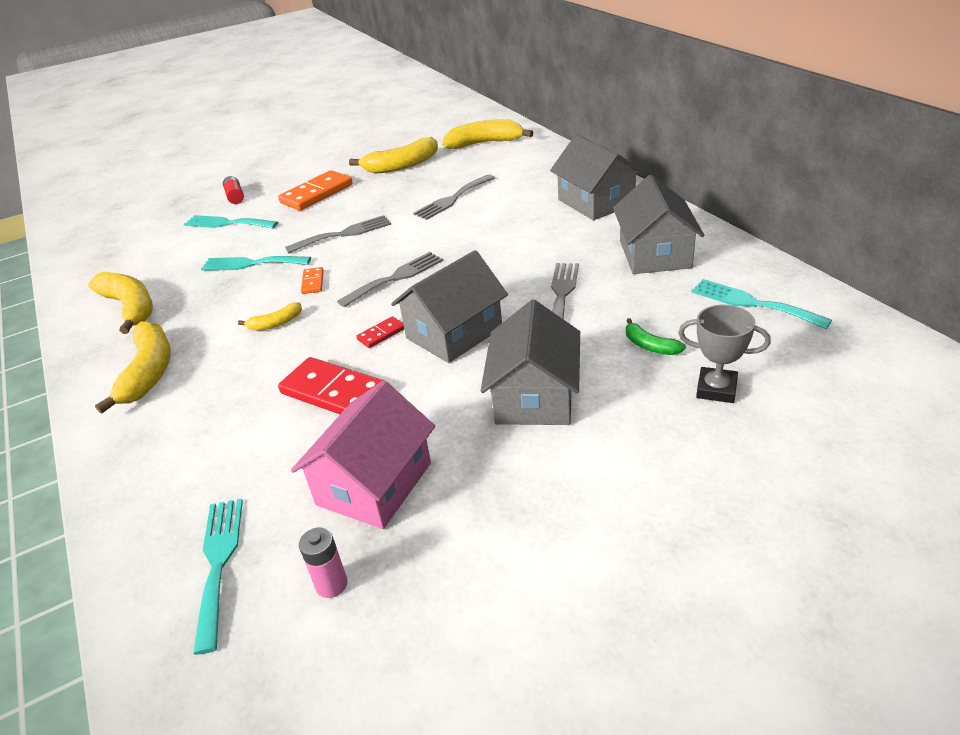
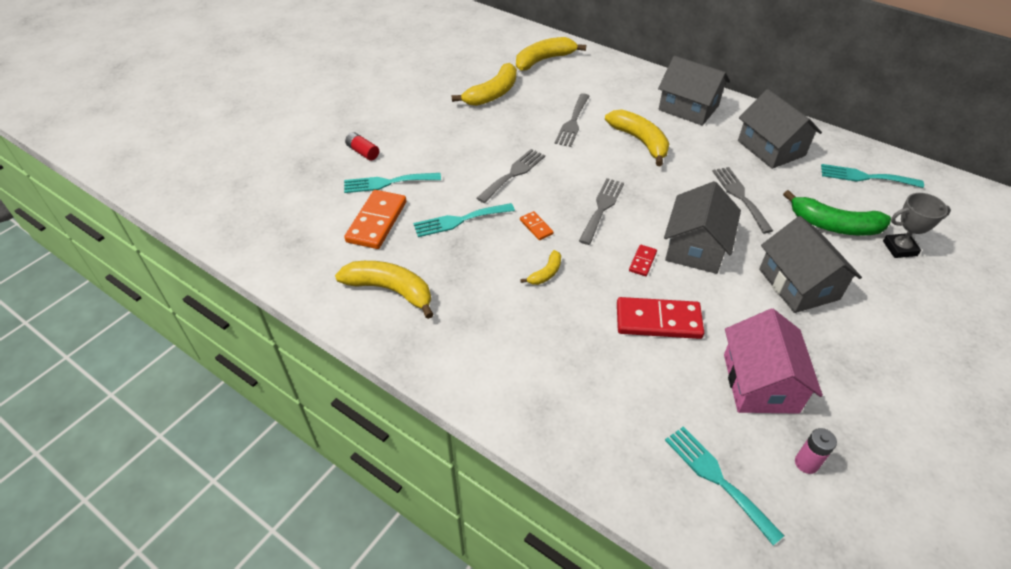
camera: 30 degrees left, 10 degrees up
yellow banana [95,321,171,414] -> yellow banana moved to [605,109,669,166]
orange domino [278,170,353,211] -> orange domino moved to [344,190,407,249]
green banana [626,318,686,355] -> green banana [783,190,891,236], size x1.96

